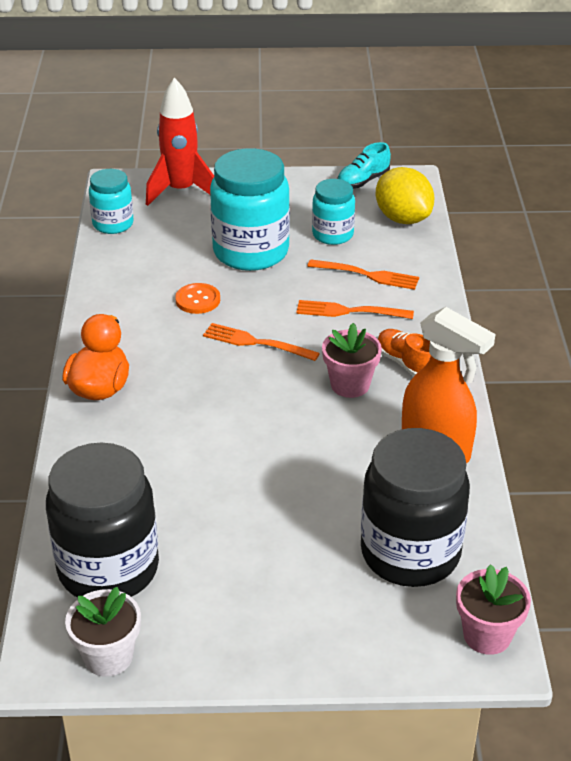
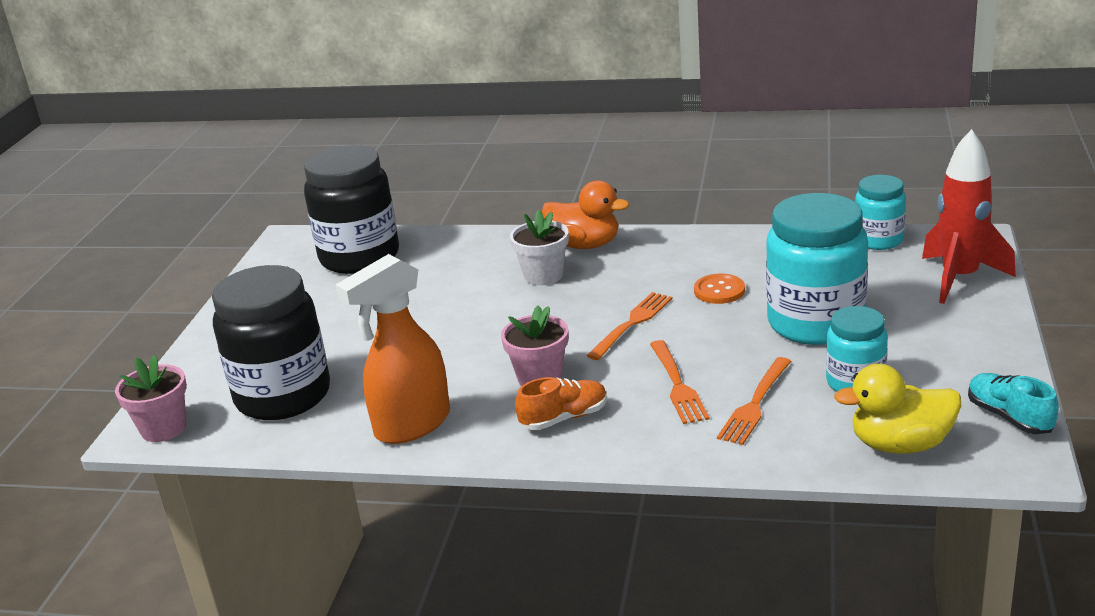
camera: 105 degrees right, 10 degrees down
white flower pot [65,587,141,677] -> white flower pot moved to [510,210,569,285]
orange fork [296,300,414,319] -> orange fork turned 150 degrees clockwise [650,340,709,424]
yellow lemon [376,167,434,224] -> yellow duck [834,364,961,454]

